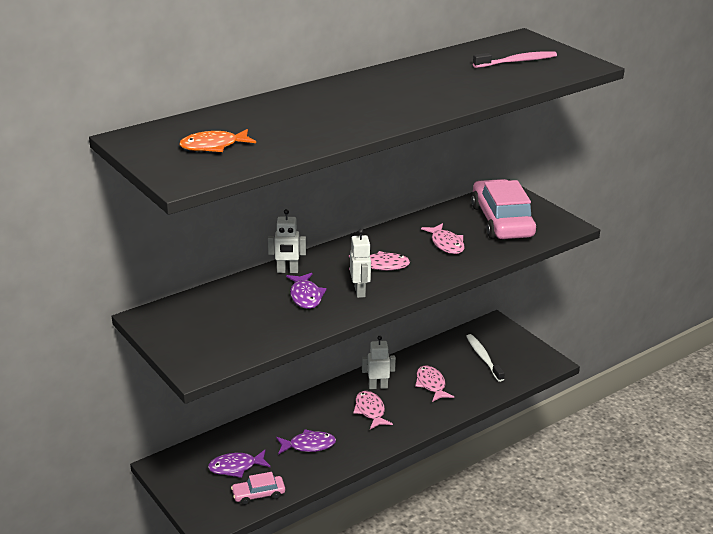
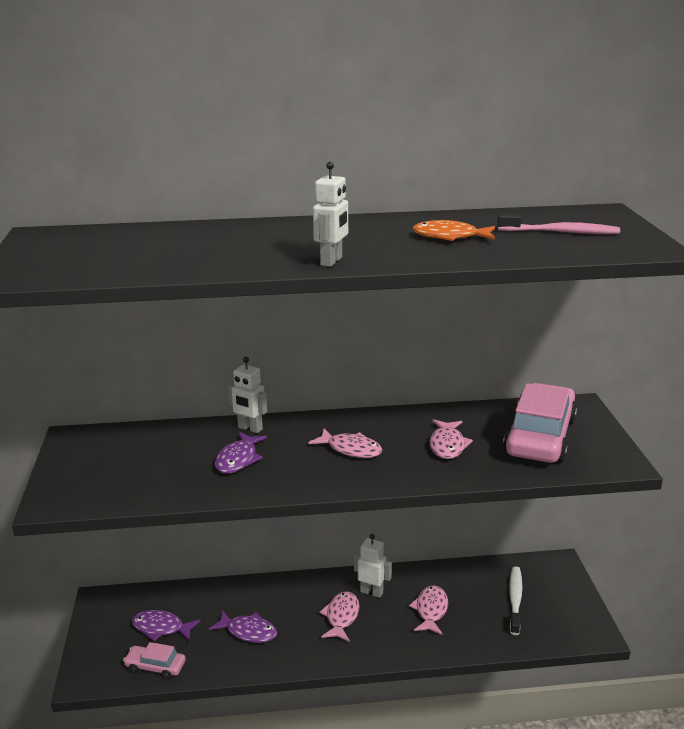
camera: 30 degrees right, 5 degrees down
orange fish [179,129,256,152] -> orange fish moved to [412,220,495,241]
white robot [350,229,371,298] -> white robot moved to [313,162,348,267]

